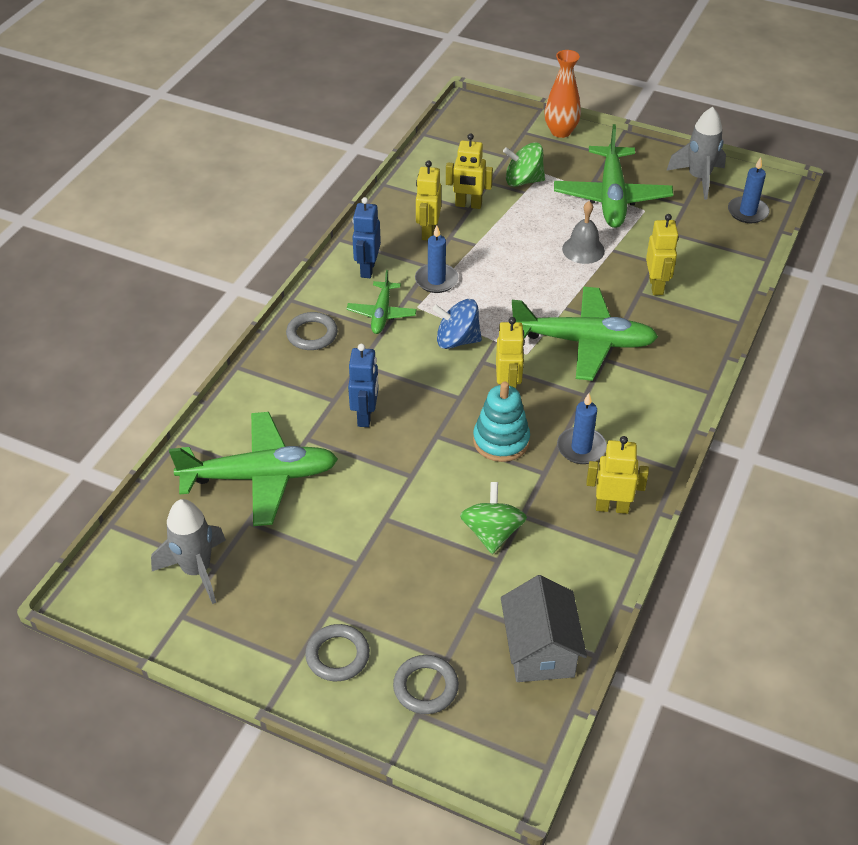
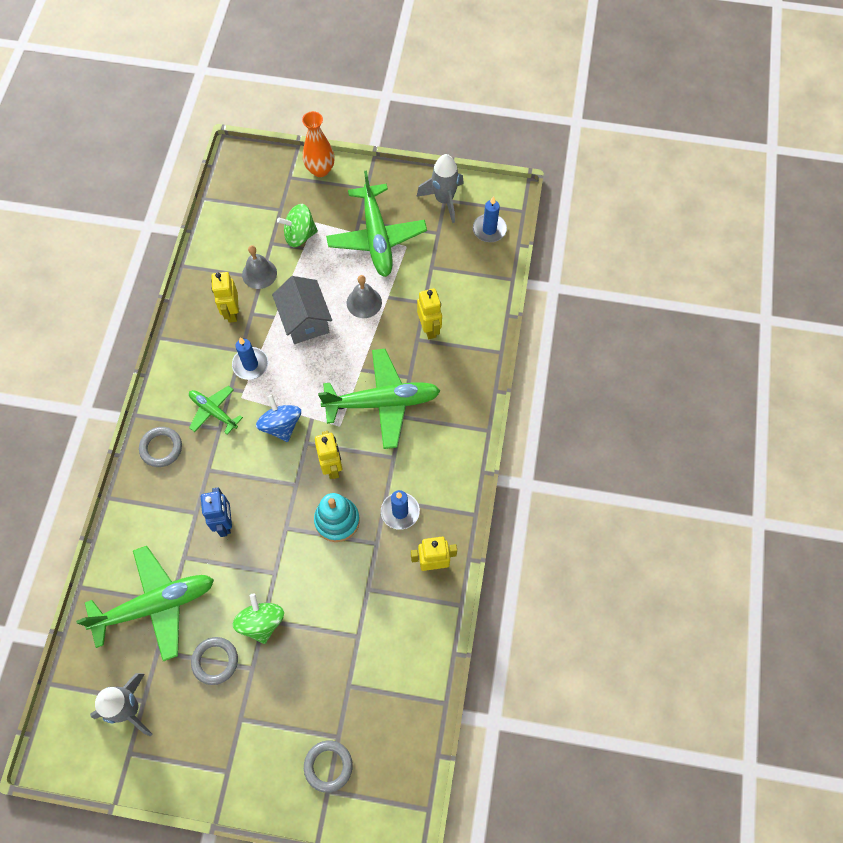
camera: 15 degrees left, 20 degrees up
grey ring [305,624,370,681] -> grey ring moved to [191,637,238,685]
green plane [346,270,417,334] -> green plane turned 135 degrees clockwise [189,386,243,435]
blue robot [352,197,381,278] -> none
blue spinning top [432,299,482,349] -> blue spinning top turned 75 degrees clockwise [256,395,301,442]
yellow robot [446,133,493,209] -> grey bell [242,245,277,289]
green spinning top [460,482,527,554] -> green spinning top moved to [232,593,284,644]
grey house [501,575,587,682] -> grey house moved to [272,276,332,344]

